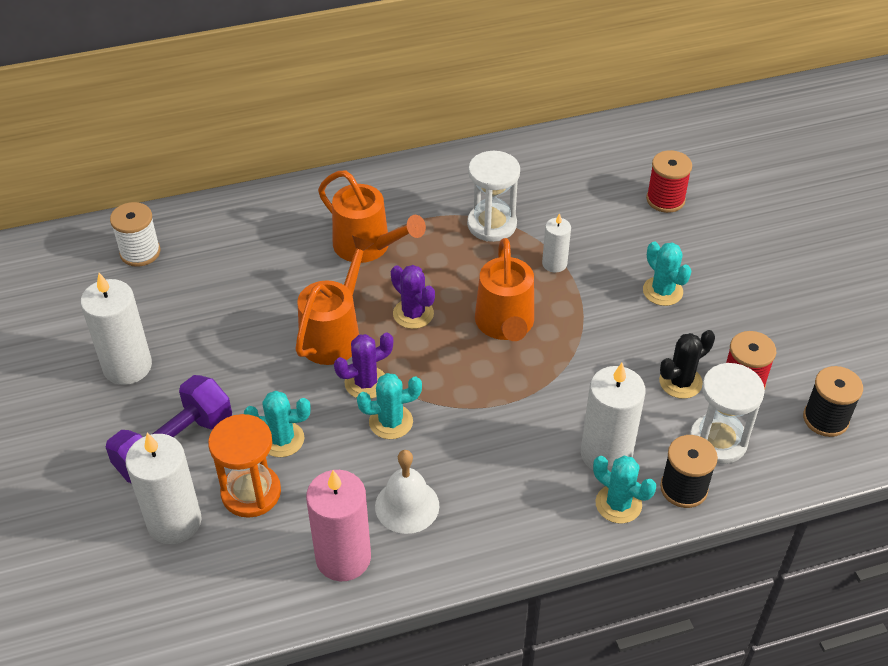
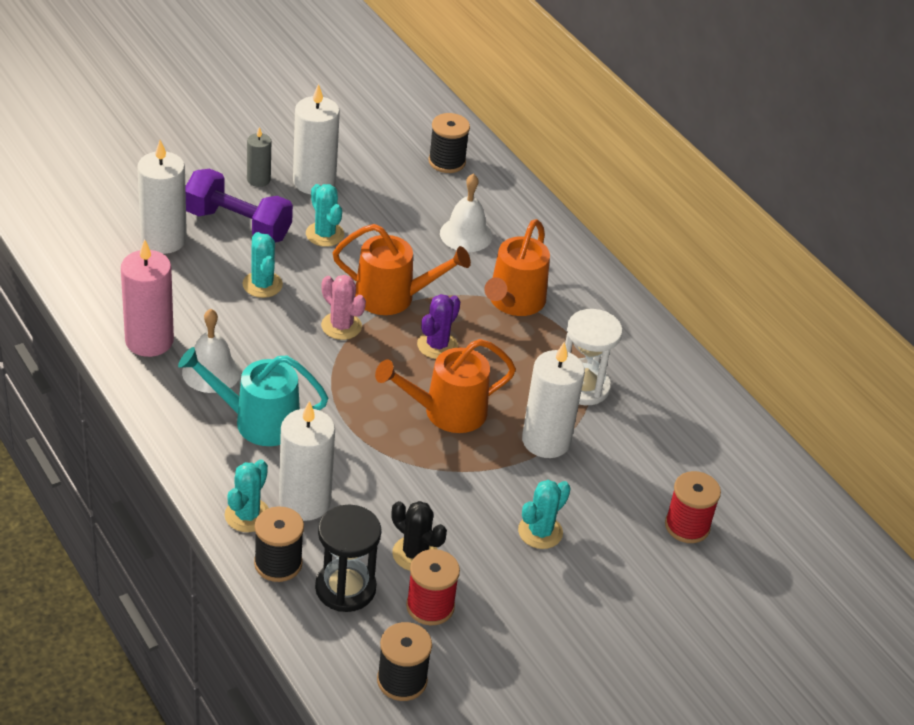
camera: 70 degrees right, 5 degrees down
white spool [110,202,161,267] -> black spool [429,113,470,173]
orange hourglass [208,414,281,518] -> none
purple cactus [334,333,393,399] -> pink cactus [321,275,366,340]
turquoise cactus [357,373,422,439] -> turquoise cactus moved to [306,184,344,247]
white candle [542,213,571,273] -> white candle [522,342,585,458], size x1.82
white hourglass [690,363,765,464] -> black hourglass [315,505,381,612]
none -> turquoise watering can [178,347,328,446]
none -> grey candle [247,127,271,187]
none -> white bell [440,173,492,252]

